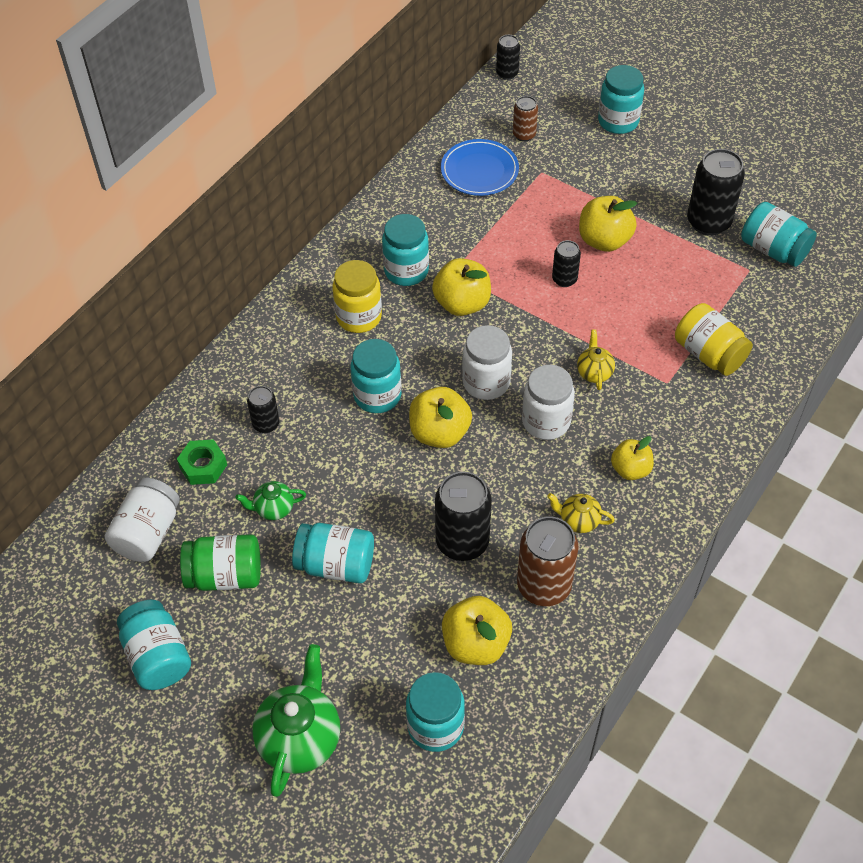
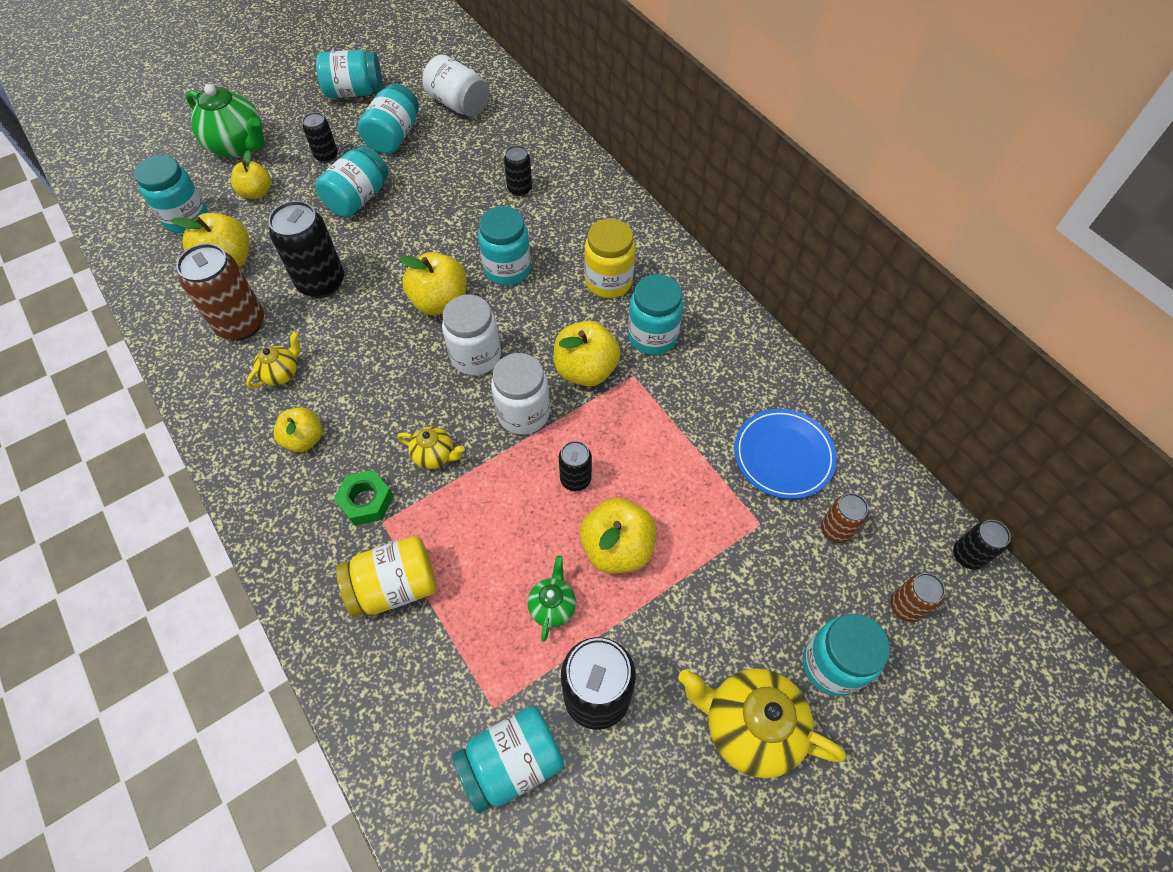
camera: 110 degrees right, 5 degrees up
green nut [177,439,227,485] -> green nut moved to [334,470,393,526]
green jar [180,534,261,591] -> turquoise jar [358,83,419,154]
green teapot [235,481,306,520] -> green teapot moved to [527,556,576,641]
white jar [522,365,575,440] -> white jar moved to [491,353,550,435]
none -> yellow apple [231,151,271,199]
none -> black can [302,112,338,163]
none -> yellow teapot [678,668,846,778]
none -> brown can [890,573,945,622]

